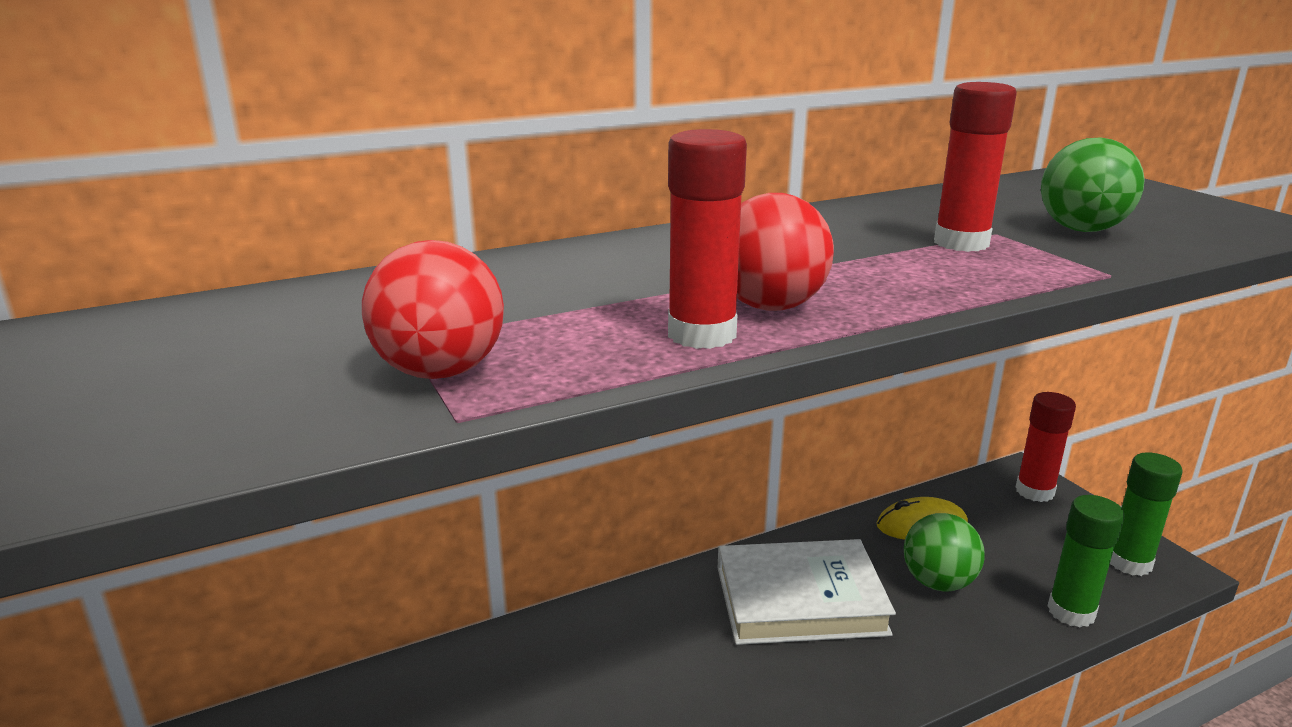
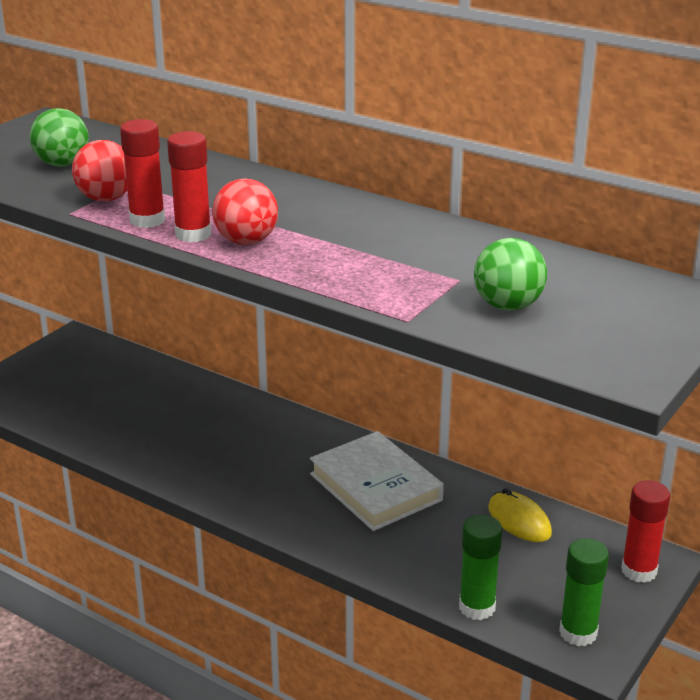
camera: 60 degrees right, 5 degrees up
green ball [904,513,985,592] -> green ball moved to [30,108,89,167]
red glue stick [934,82,1017,252] -> red glue stick moved to [120,119,165,228]

